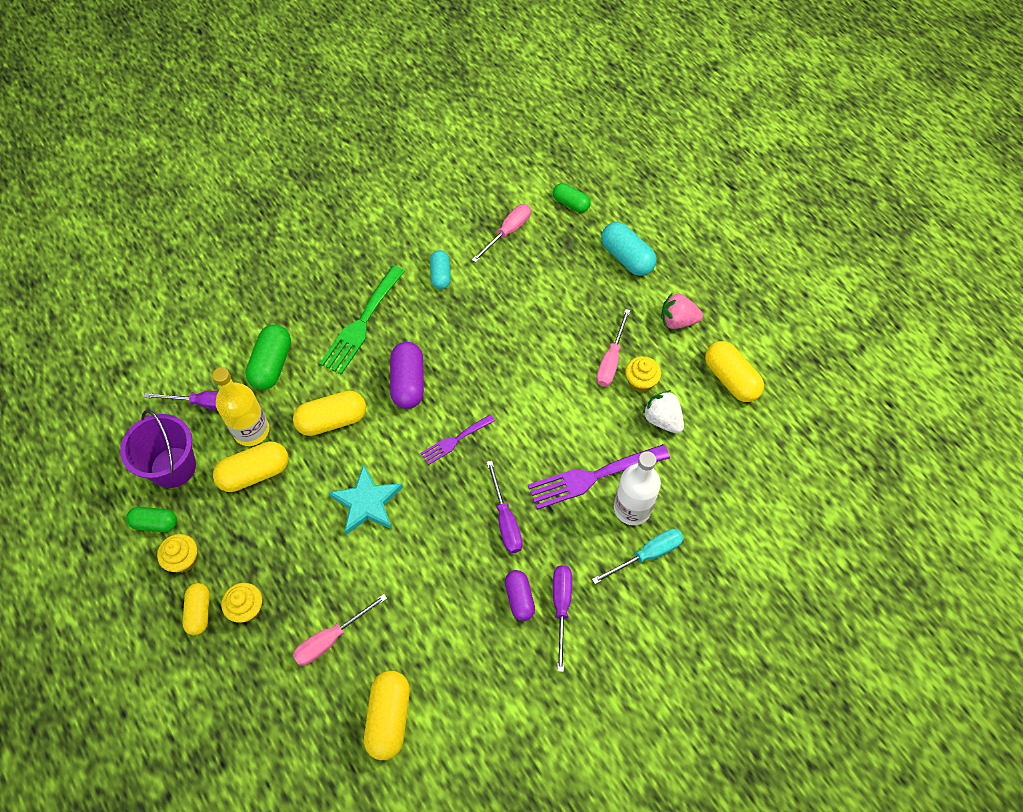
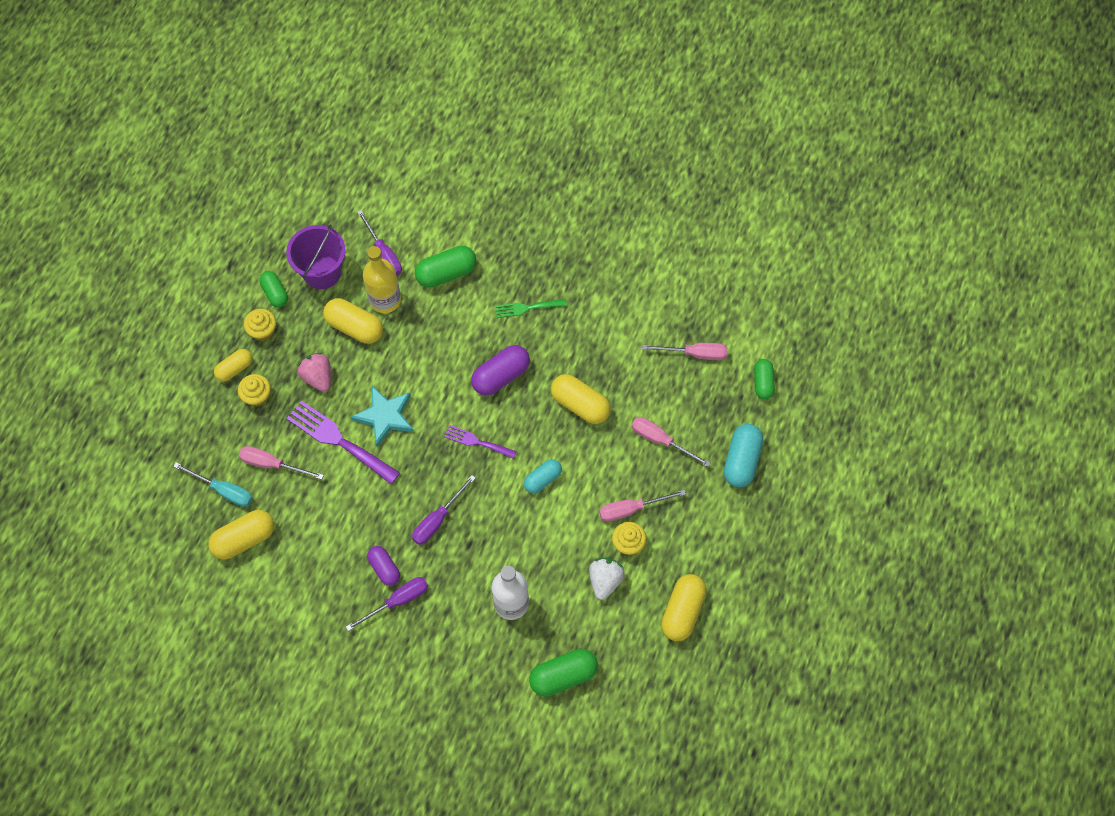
camera: 55 degrees right, 5 degrees up
yellow capsule [293,391,366,436] -> yellow capsule moved to [551,374,611,424]
green fork [319,265,405,375] -> green fork [495,299,567,318], size x0.57
turquoise capsule [430,250,451,289] -> turquoise capsule moved to [524,459,562,493]
purple capsule [505,570,535,621] -> purple capsule turned 75 degrees counterclockwise [367,546,400,586]
purple fork [528,444,670,510] -> purple fork moved to [286,400,400,484]
turquoise screwdriver [592,529,684,584] -> turquoise screwdriver moved to [173,462,253,507]
pink strawberry [661,292,703,329] -> pink strawberry moved to [297,352,331,392]
none -> green capsule [529,649,598,697]
none -> pink screwdriver [632,417,710,467]

